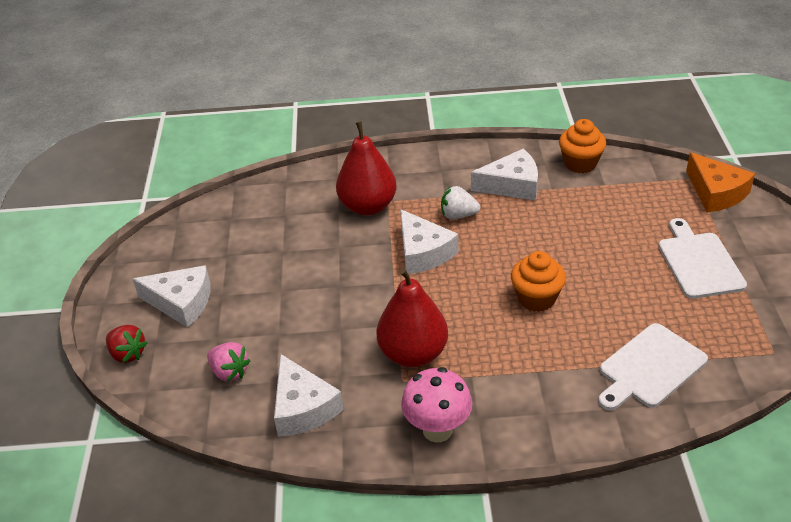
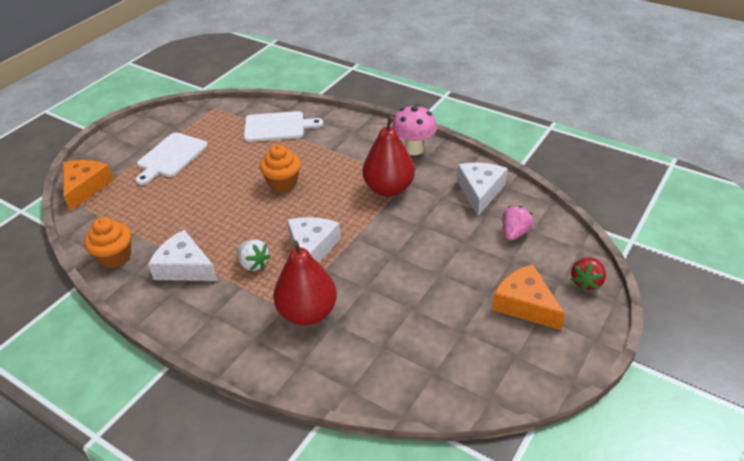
camera: 145 degrees left, 0 degrees up
red strawberry [106,325,147,363] -> red strawberry turned 135 degrees counterclockwise [571,257,606,291]
white cheese [133,265,211,328] -> orange cheese [492,264,565,330]
pink strawberry [207,342,251,382] -> pink strawberry turned 45 degrees clockwise [502,206,533,241]

